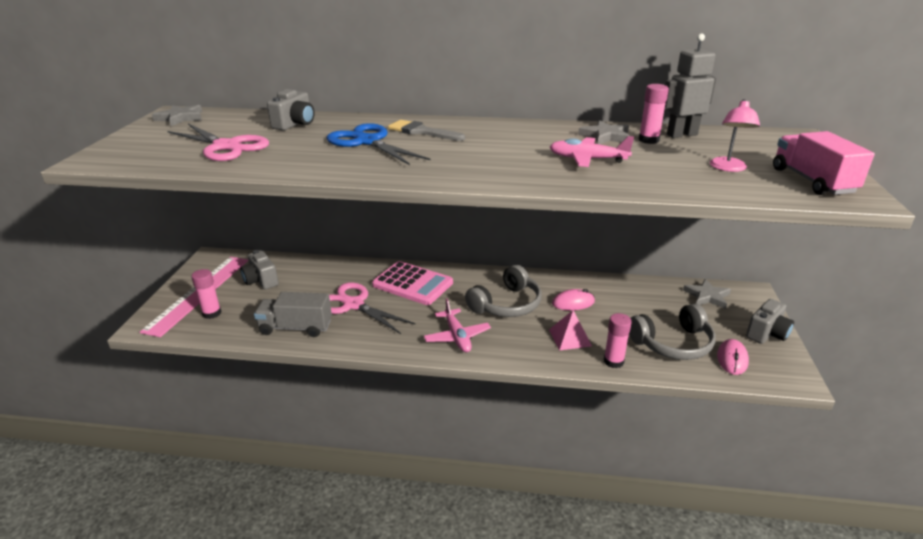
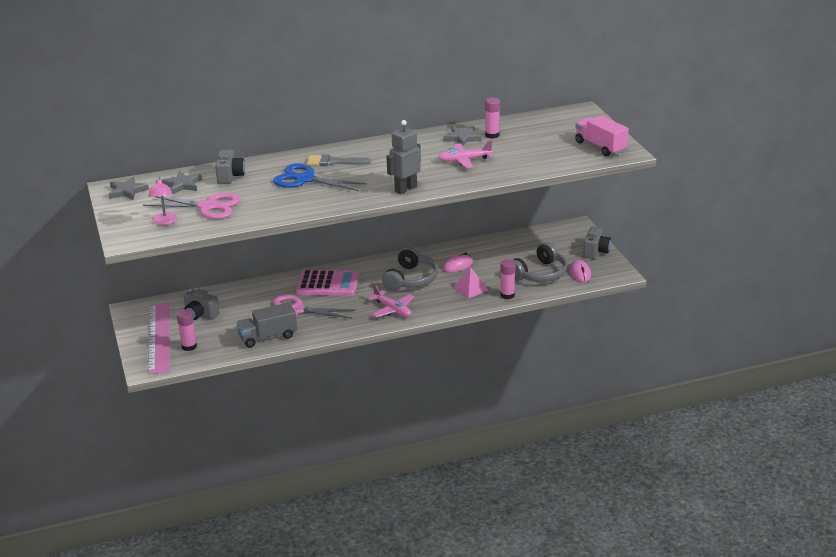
camera: 25 degrees left, 0 degrees up
grey robot [665,34,716,138] -> grey robot moved to [386,120,421,194]
grey star [683,279,731,309] -> grey star moved to [162,171,202,194]
pink lamp [710,99,760,172] -> pink lamp moved to [148,177,178,225]

